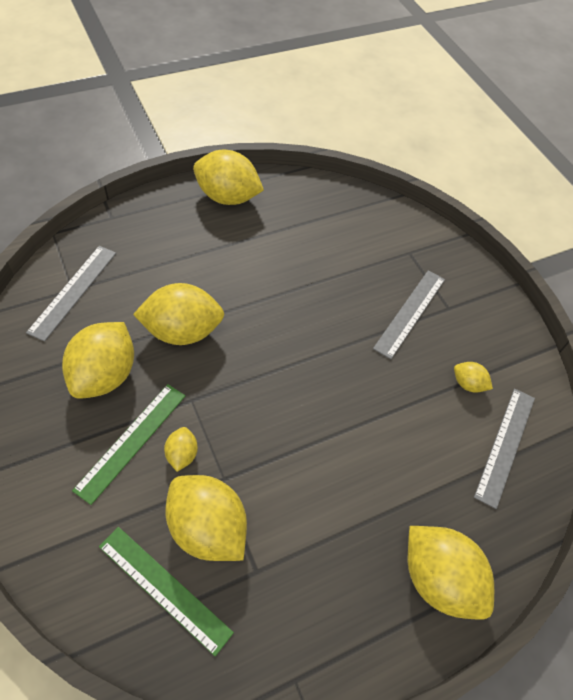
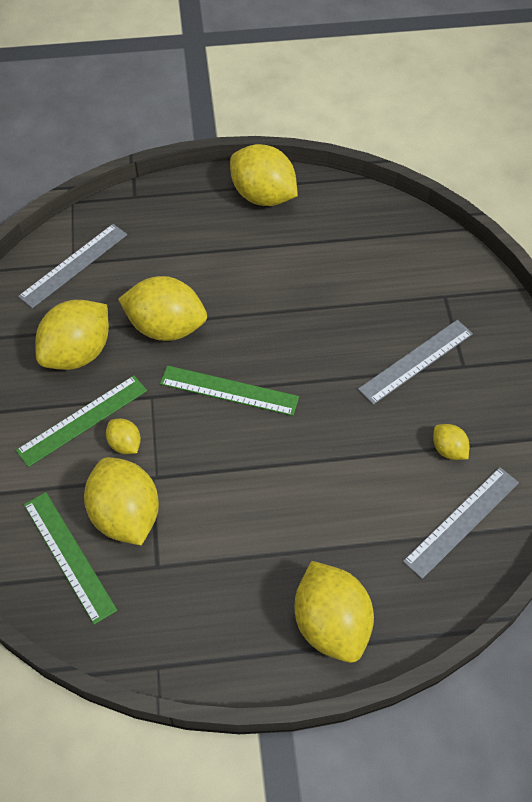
camera: 25 degrees right, 0 degrees up
yellow lemon [164,427,198,472] -> yellow lemon turned 60 degrees counterclockwise [106,419,141,454]
none -> green ruler [160,365,299,416]

